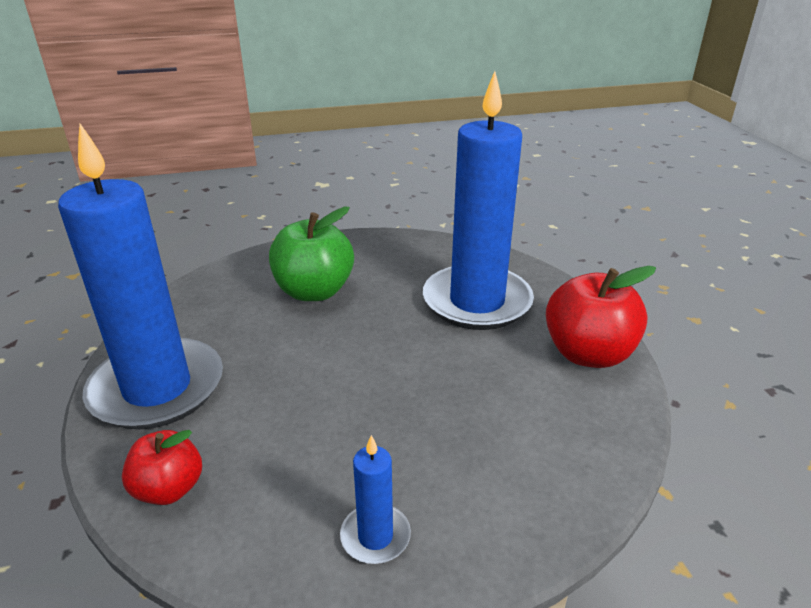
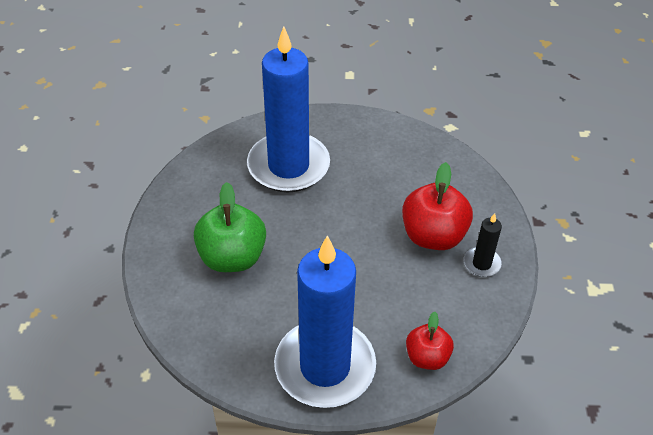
camera: 75 degrees left, 15 degrees up
blue candle [340,435,411,564] -> black candle [464,213,502,277]
red apple [546,266,656,368] -> red apple moved to [402,162,473,250]

